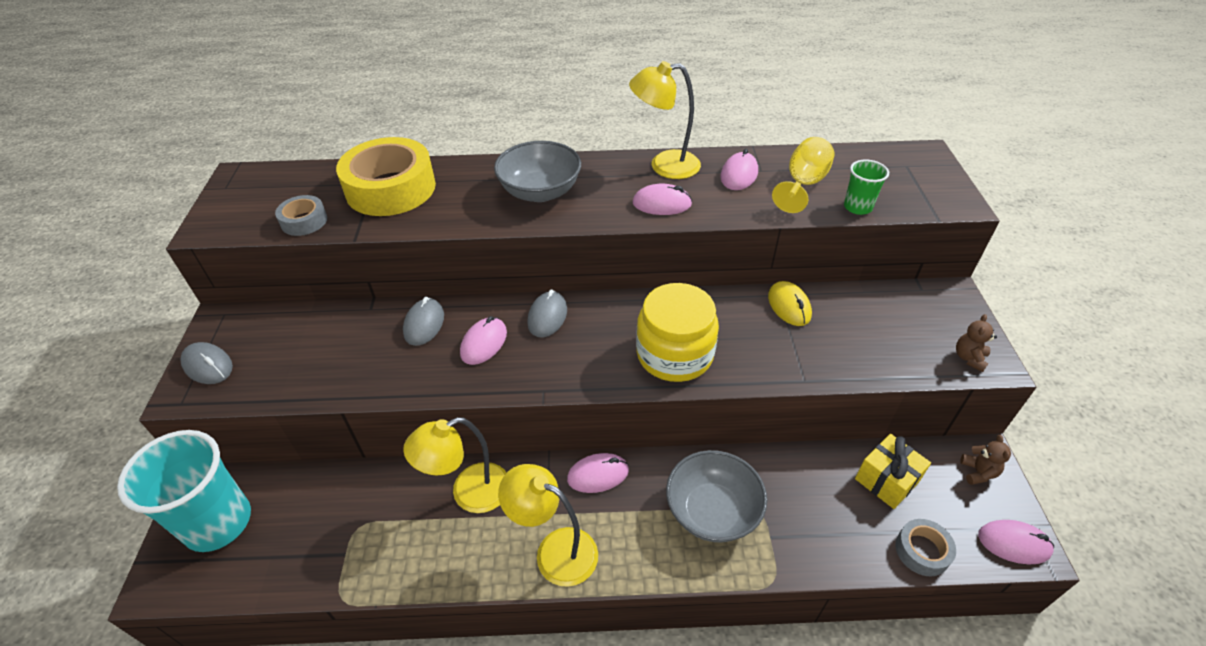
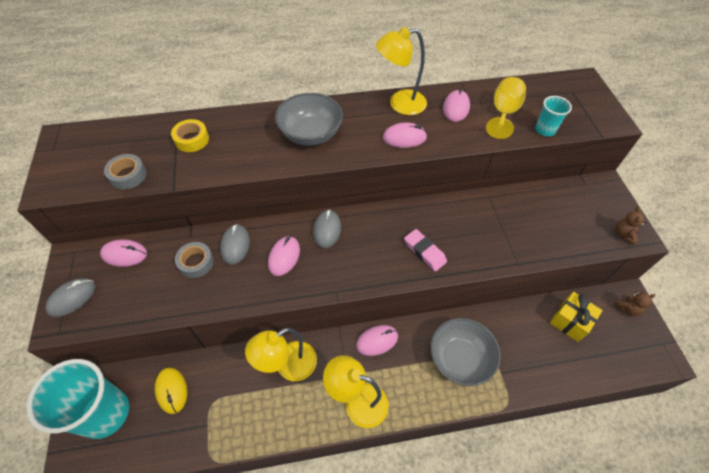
camera: 10 degrees left, 10 degrees up
grey mouse [181,342,233,384] -> grey mouse turned 75 degrees counterclockwise [45,278,95,317]
yellow tape [336,137,436,216] -> yellow tape [171,119,209,152], size x0.48
yellow jar [636,283,719,382] -> pink eraser [404,229,447,271]
yellow mouse [768,281,812,326] -> yellow mouse moved to [155,368,187,414]
green cup [844,159,889,215] -> turquoise cup [535,96,572,136]
grey tape [895,519,956,576] -> grey tape moved to [175,242,214,278]
brown teddy bear [960,435,1011,485] -> brown teddy bear turned 75 degrees clockwise [614,291,655,316]
pink mouse [978,520,1054,564] -> pink mouse moved to [100,239,147,267]

